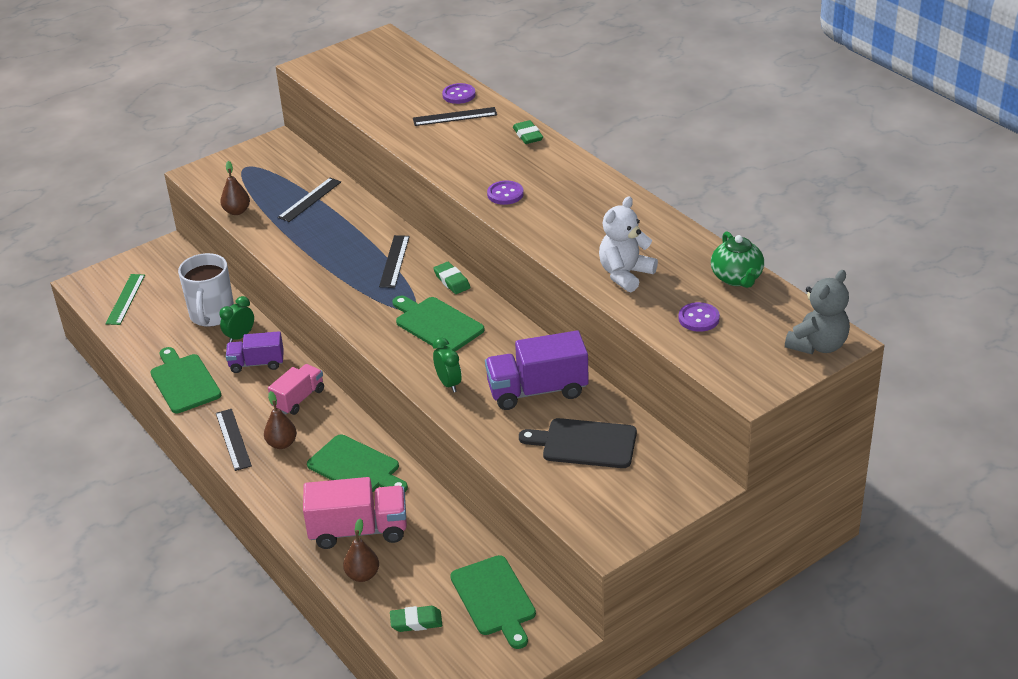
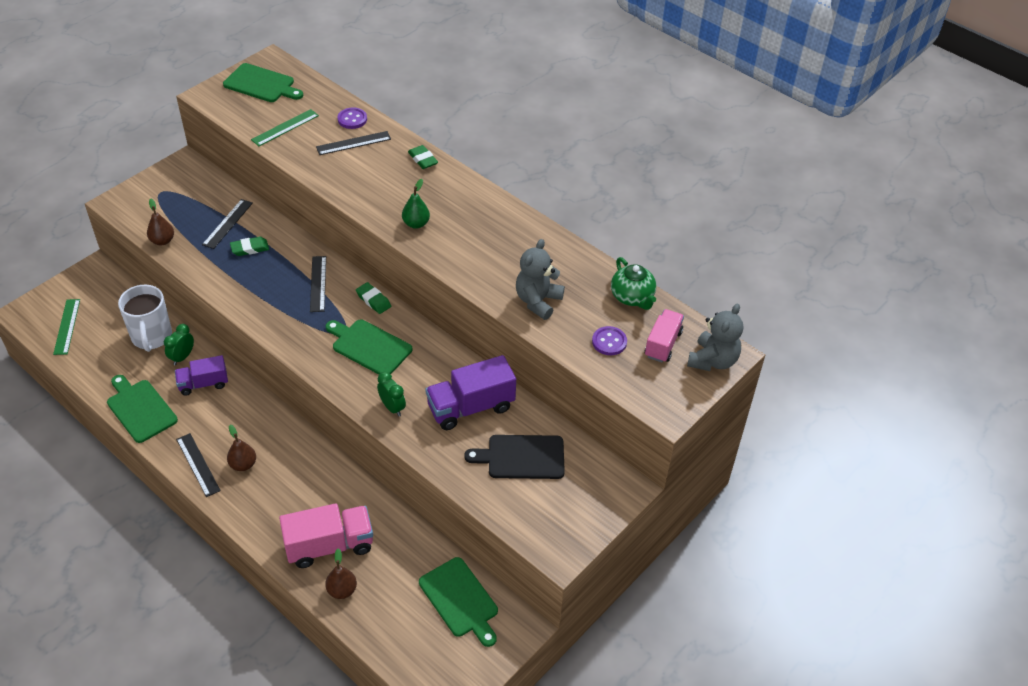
camera: 15 degrees left, 10 degrees up
pink truck [268,364,324,415] -> pink truck moved to [645,309,684,362]
green cutting board [307,434,408,492] -> green cutting board moved to [223,63,303,102]
green eraser [390,606,442,632] -> green eraser moved to [230,237,269,256]
purple button [487,181,524,205] -> green pear [402,179,430,229]
white teddy bear [599,196,658,292] -> grey teddy bear [516,239,565,320]
none -> green ruler [251,109,319,146]

